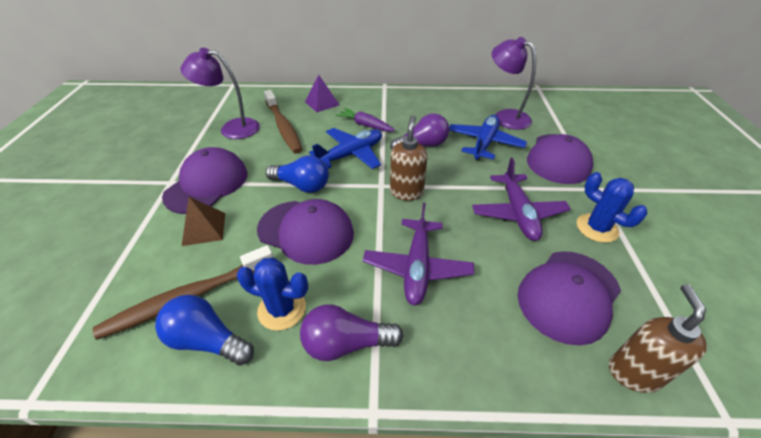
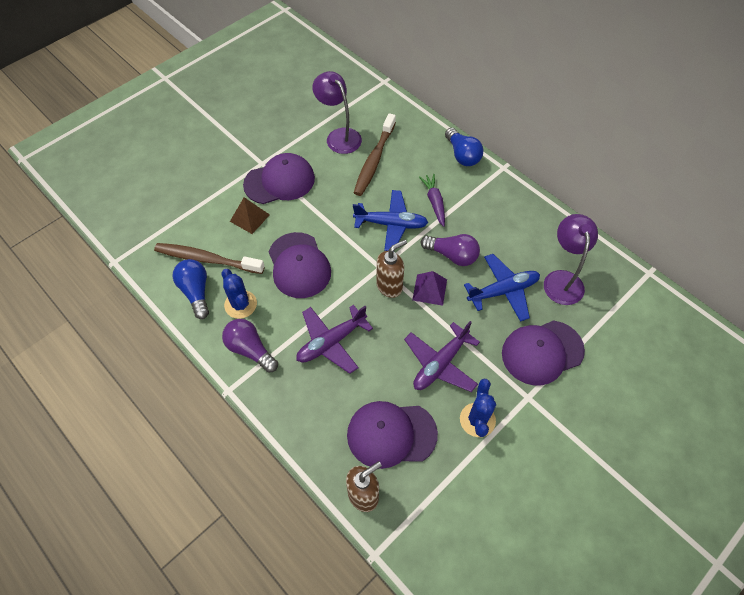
camera: 45 degrees right, 15 degrees up
blue light bulb [266,155,329,193] -> blue light bulb moved to [445,128,483,166]
purple pyramid [305,75,339,113] -> purple pyramid moved to [412,271,447,306]

